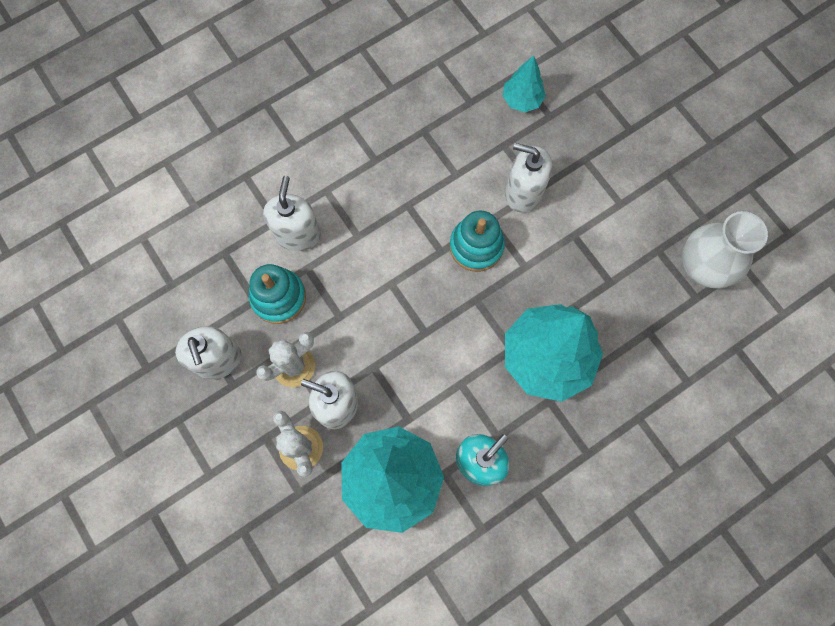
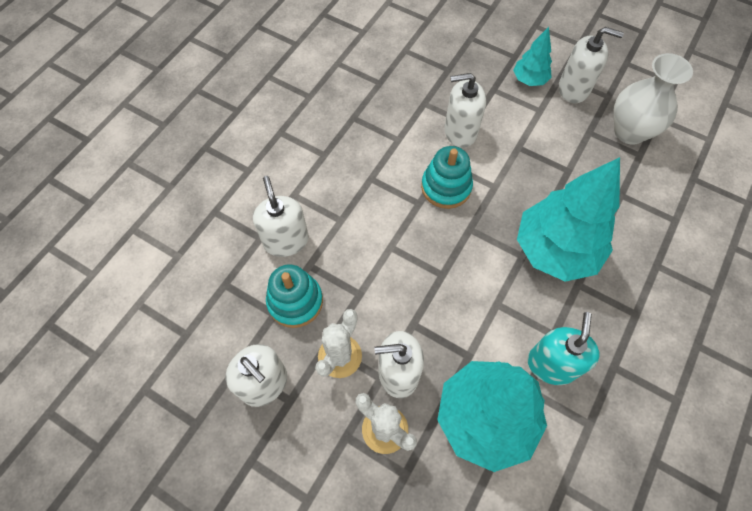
camera: 25 degrees left, 10 degrees down
turquoise tree [503,55,546,112] -> turquoise tree moved to [513,27,552,86]
none -> white soap dispenser [559,27,624,103]

